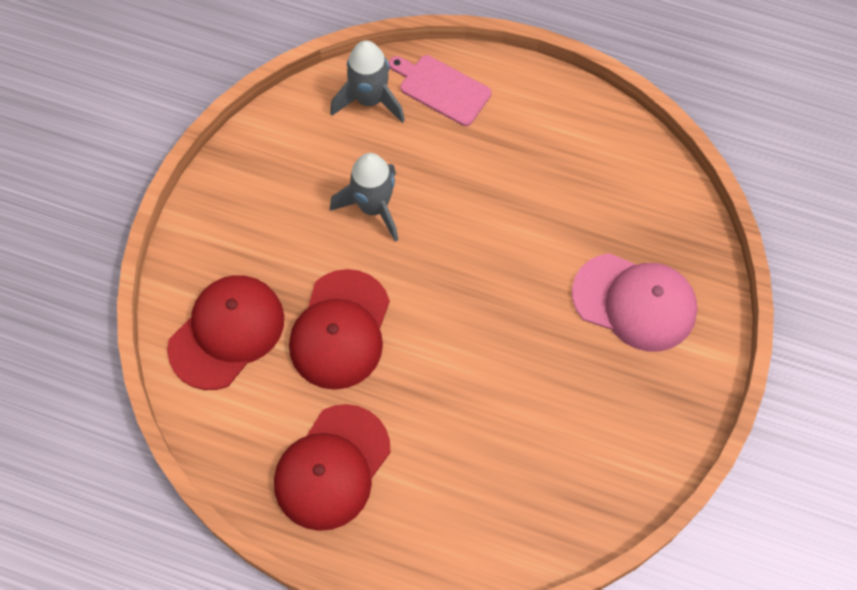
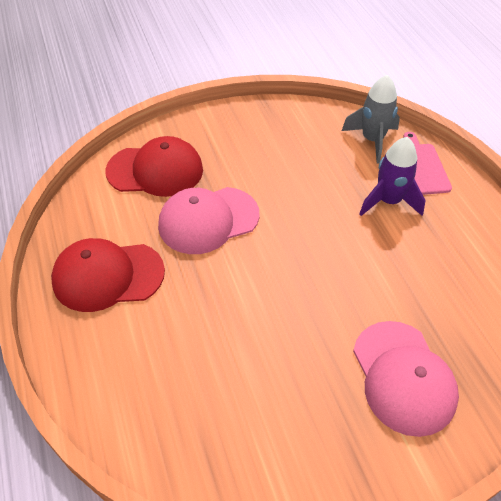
camera: 50 degrees right, 15 degrees down
red cap [289,269,390,390] -> pink cap [158,187,259,254]
grey rocket [330,153,398,242] -> none
none -> purple rocket [359,137,425,216]

